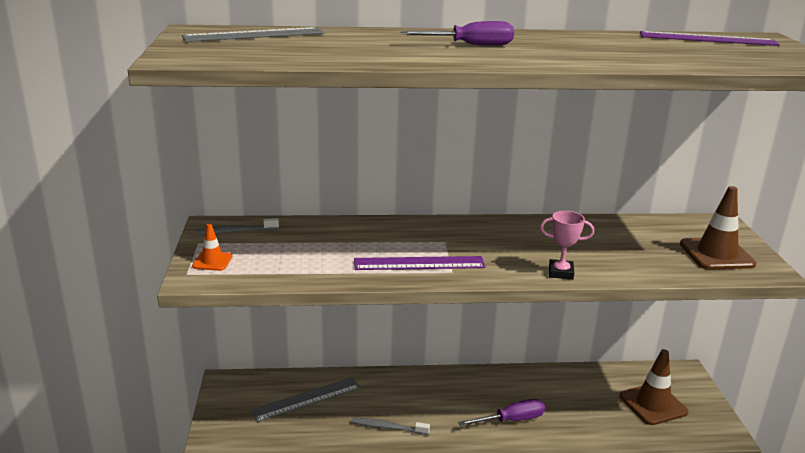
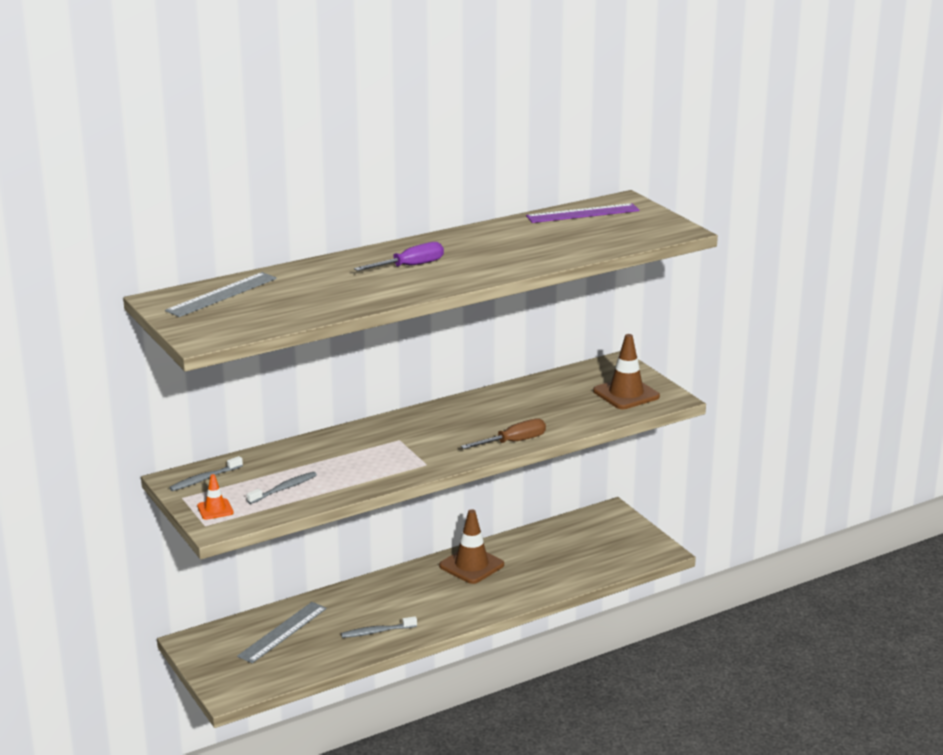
camera: 25 degrees left, 0 degrees up
purple ruler [354,256,486,270] -> none
purple screwdriver [458,399,545,426] -> none
pink trophy [540,211,594,280] -> brown screwdriver [461,418,546,449]
brown traffic cone [620,349,689,425] -> brown traffic cone moved to [439,509,504,584]
none -> grey toothbrush [247,472,317,504]

